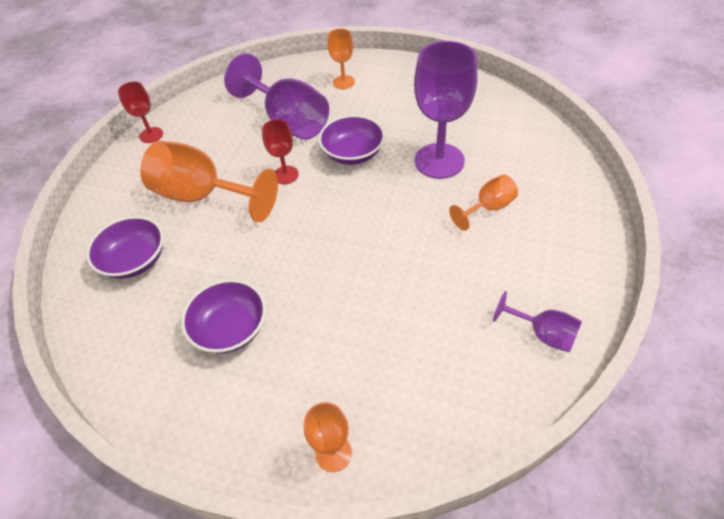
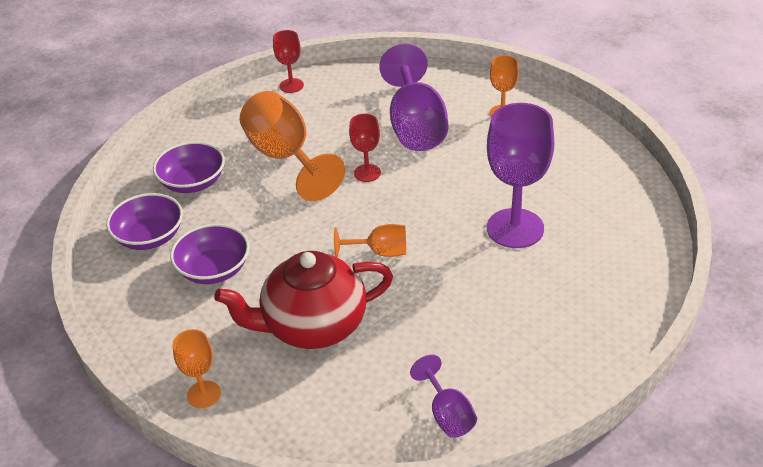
camera: 35 degrees right, 10 degrees down
purple bowl [319,115,385,165] -> purple bowl moved to [106,193,183,250]
orange goblet [449,175,518,231] -> orange goblet moved to [334,224,406,257]
none -> red teapot [214,251,393,349]

